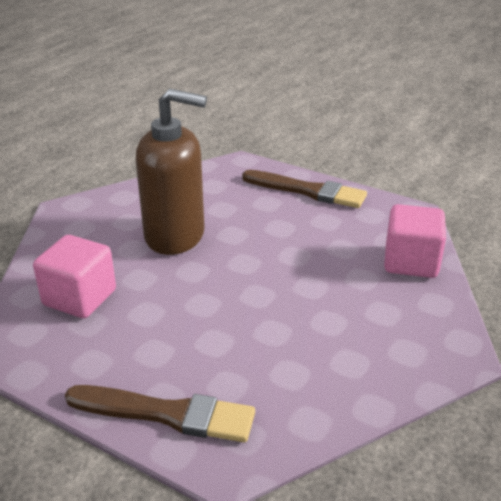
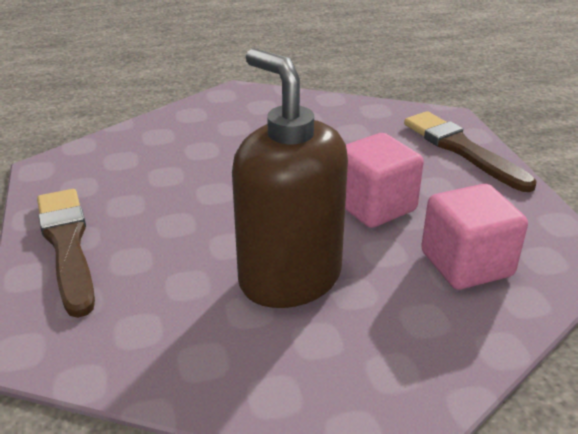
camera: 135 degrees left, 0 degrees up
pink cube [384,204,446,278] -> pink cube moved to [345,133,424,228]

